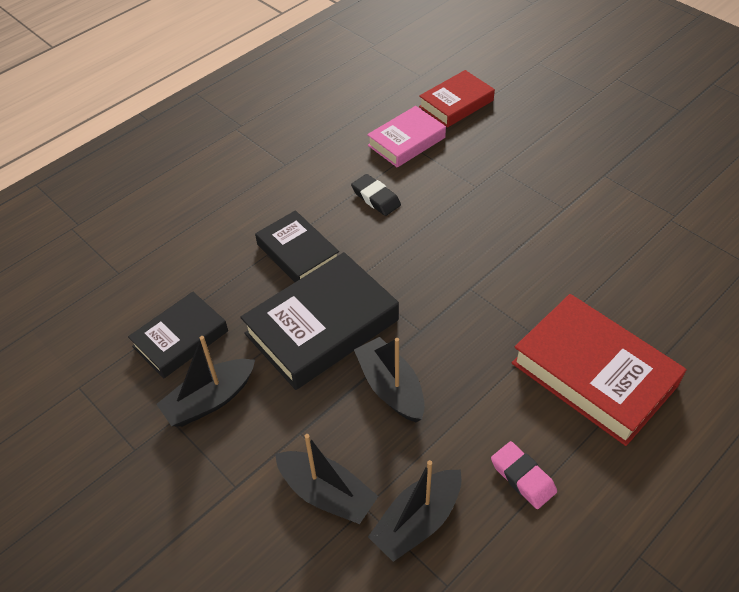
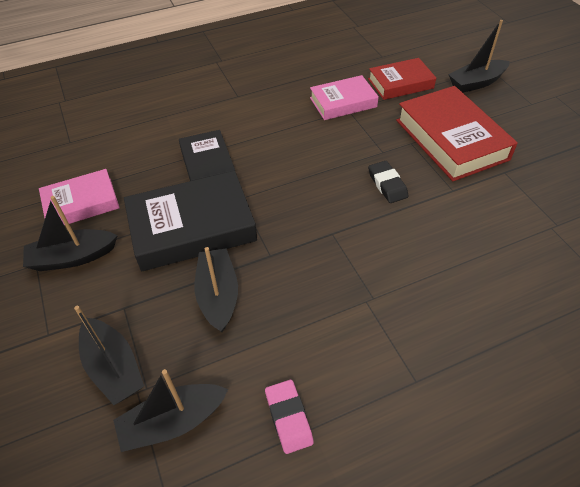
camera: 20 degrees right, 0 degrees up
black book [128,292,228,378] -> pink book [39,169,120,225]
black eraser [351,174,401,216] -> black eraser moved to [368,161,409,203]
red book [512,294,687,446] -> red book moved to [396,86,518,181]
none -> black boat [448,20,510,93]

